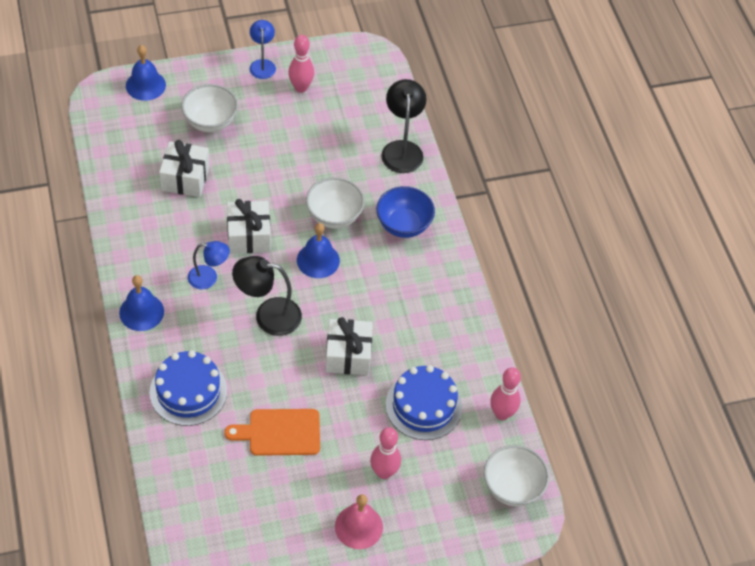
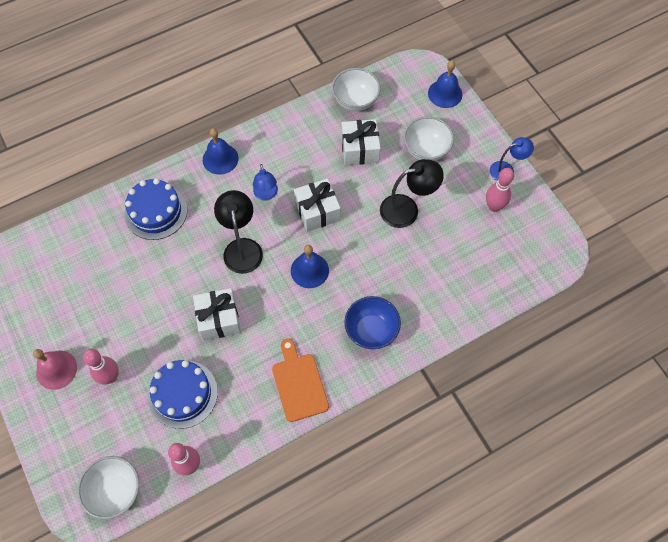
camera: 80 degrees right, 10 degrees up
orange cutting board [224,409,320,456] -> orange cutting board moved to [272,339,329,422]
white bowl [306,177,365,229] -> white bowl moved to [332,68,381,111]
black lamp [381,79,427,173] -> black lamp moved to [380,159,444,228]

